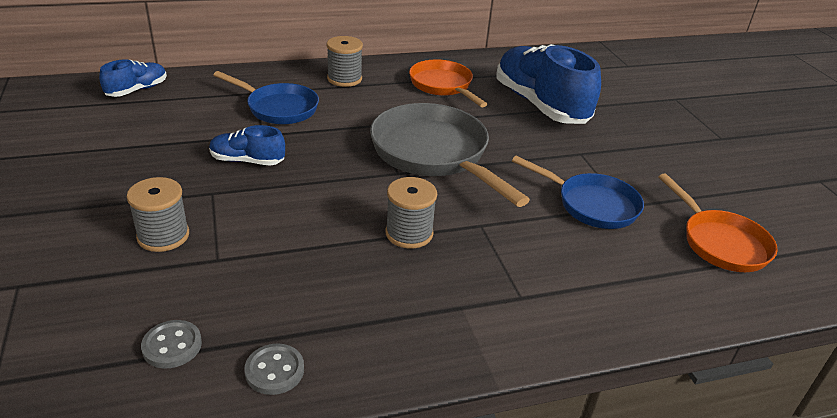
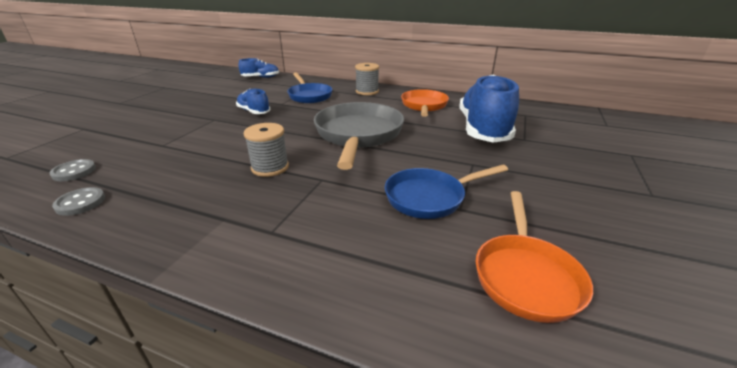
camera: 40 degrees right, 5 degrees down
grey spool [127,177,189,252] -> none
blue pan [512,156,644,229] -> blue pan turned 90 degrees clockwise [385,165,508,219]

